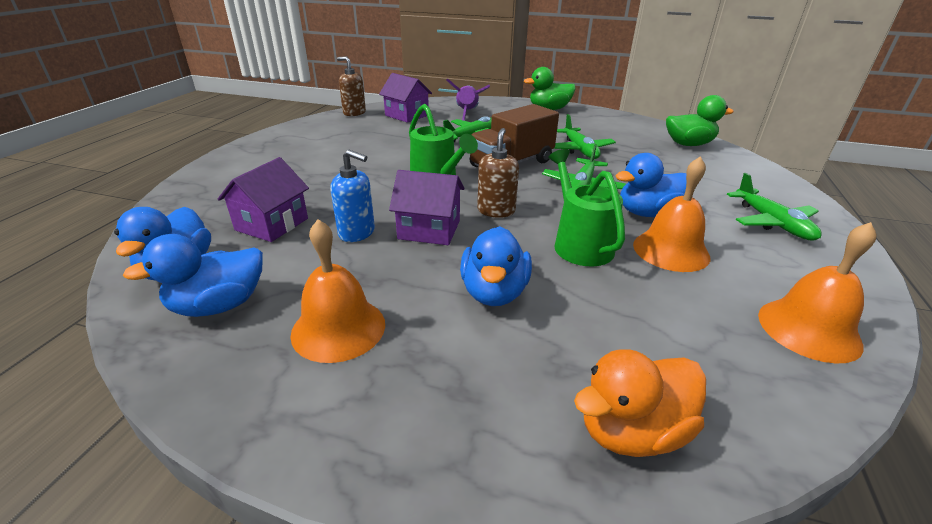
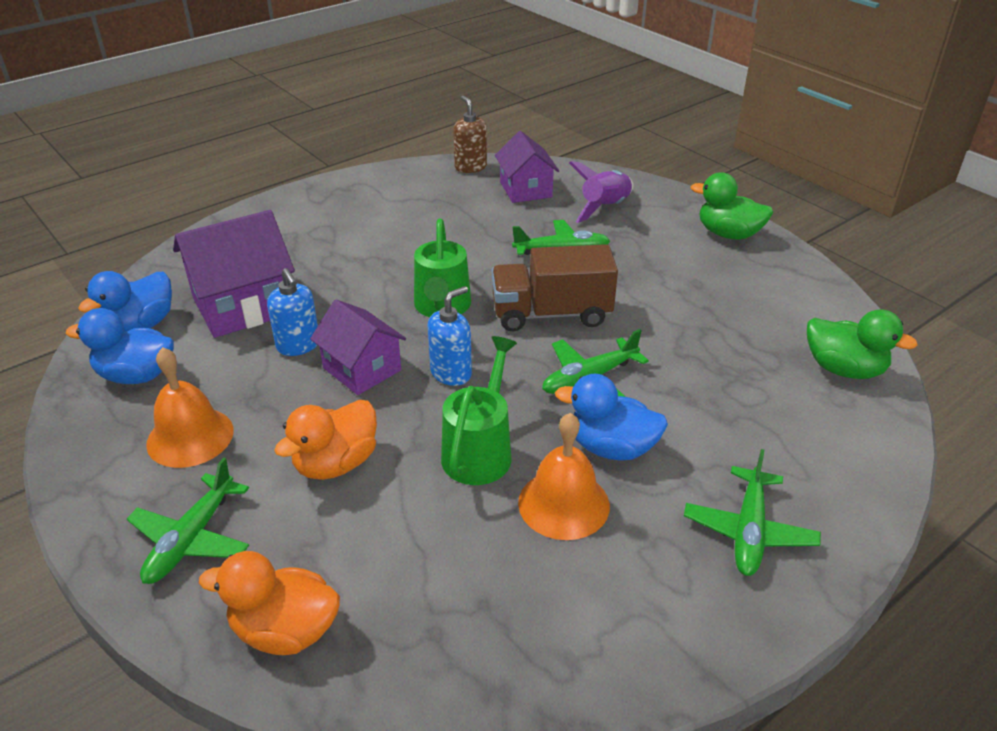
camera: 35 degrees right, 5 degrees up
purple house [218,157,309,242] -> purple house [173,210,295,338], size x1.53
blue duck [460,226,532,306] -> orange duck [274,400,377,480]
brown soap dispenser [477,128,519,218] -> blue soap dispenser [428,286,472,386]
green plane [554,114,616,159] -> green plane moved to [127,457,249,584]
orange bell [758,222,877,363] -> none

